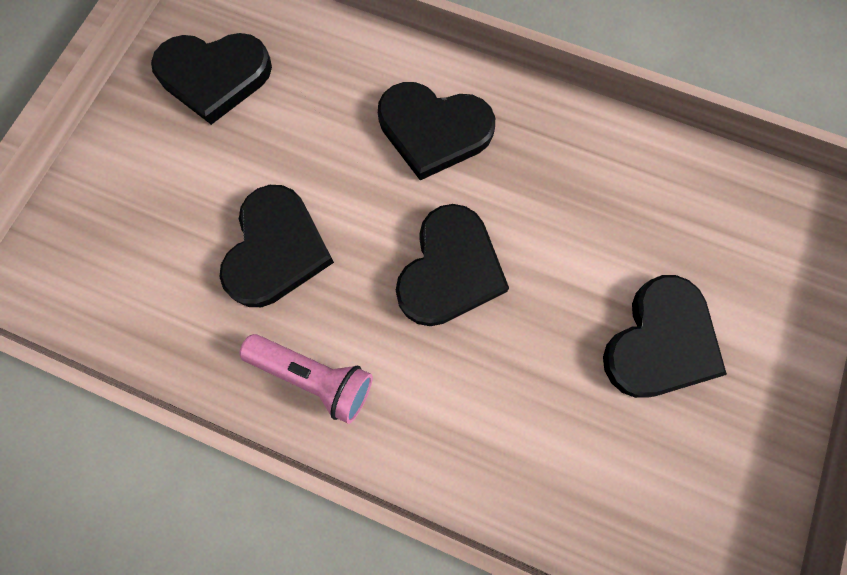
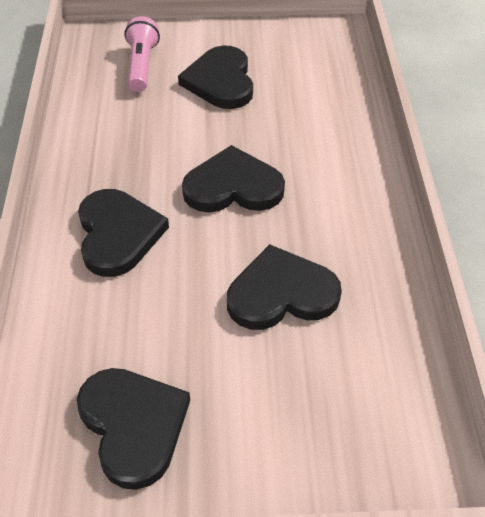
camera: 115 degrees left, 25 degrees down
pink flashlight [239,334,373,424] -> pink flashlight moved to [124,16,160,92]
black heart [603,275,727,398] -> black heart turned 105 degrees counterclockwise [178,46,253,109]

